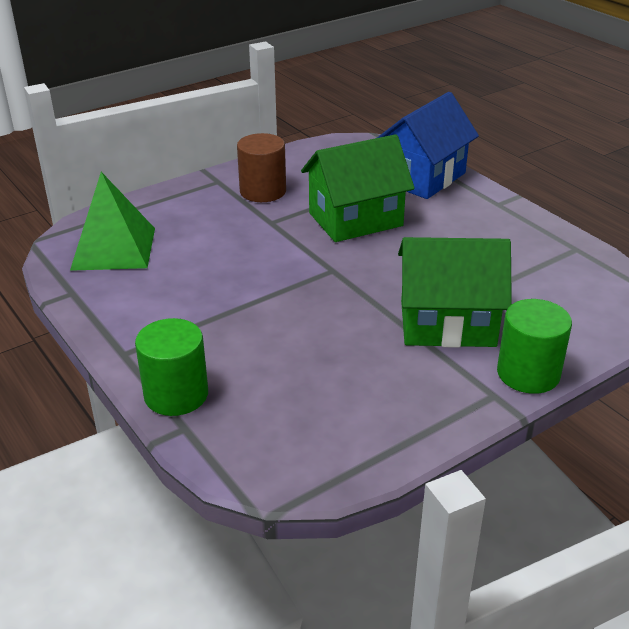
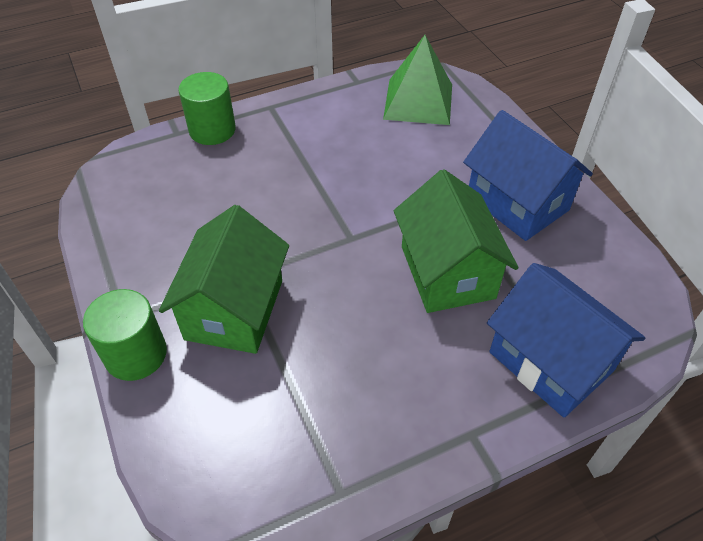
camera: 100 degrees right, 15 degrees up
brown cylinder [237,133,286,202] -> blue house [463,110,593,241]

